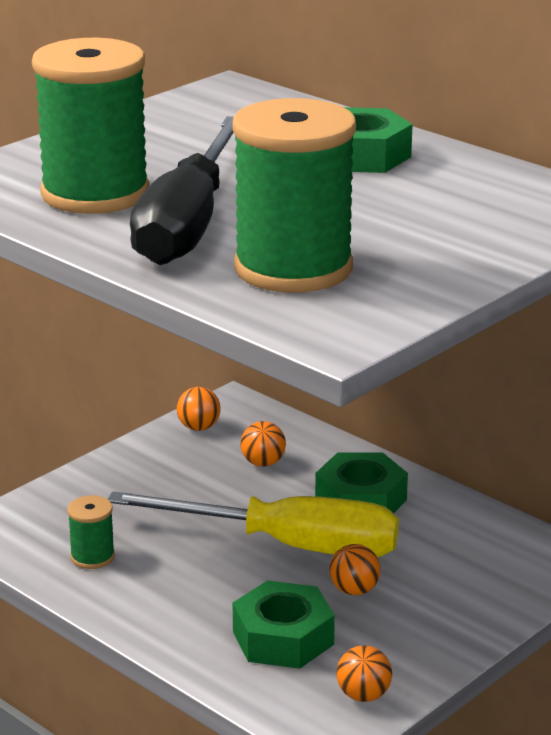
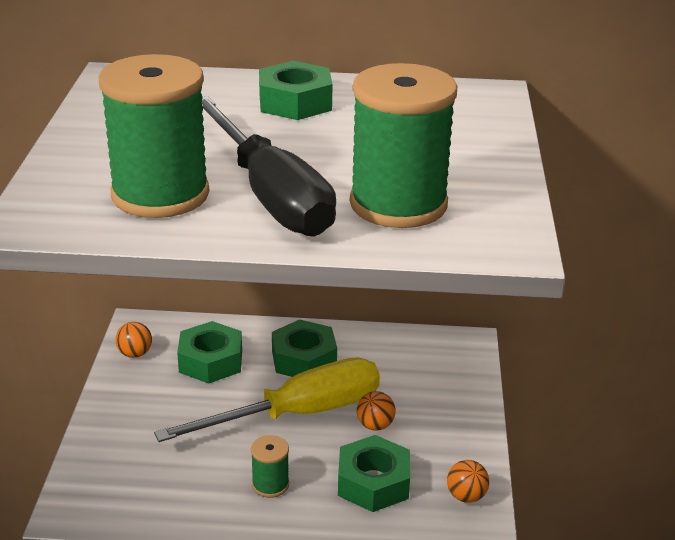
camera: 40 degrees left, 5 degrees up
green spool [67,495,115,569] -> green spool moved to [251,435,289,498]
orange ball [240,421,286,467] -> green nut [177,321,242,384]

